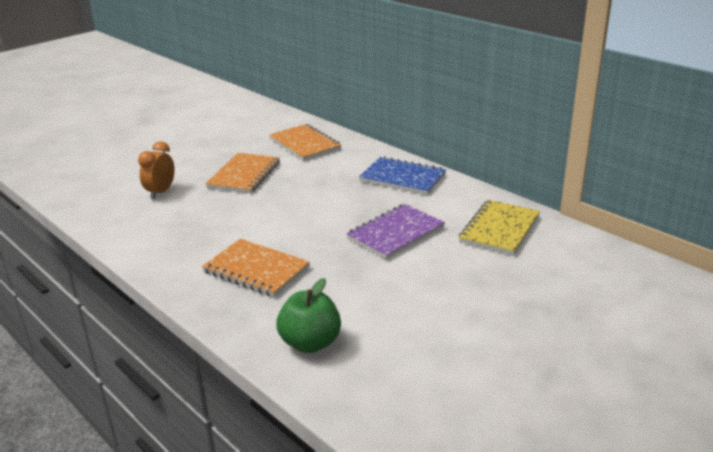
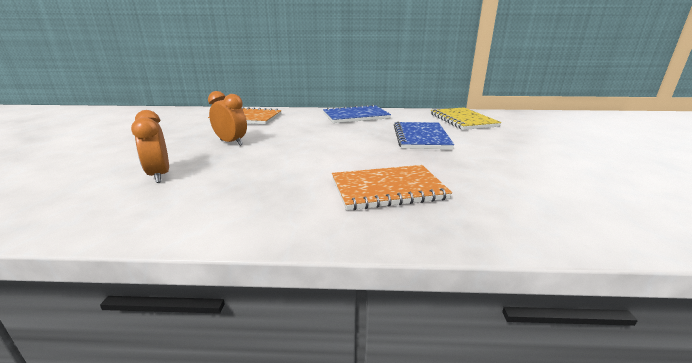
camera: 45 degrees left, 5 degrees down
orange notebook [205,153,280,193] -> orange clock [208,91,247,146]
green apple [276,278,341,353] -> none
purple notebook [346,204,445,259] -> blue notebook [394,122,454,149]

